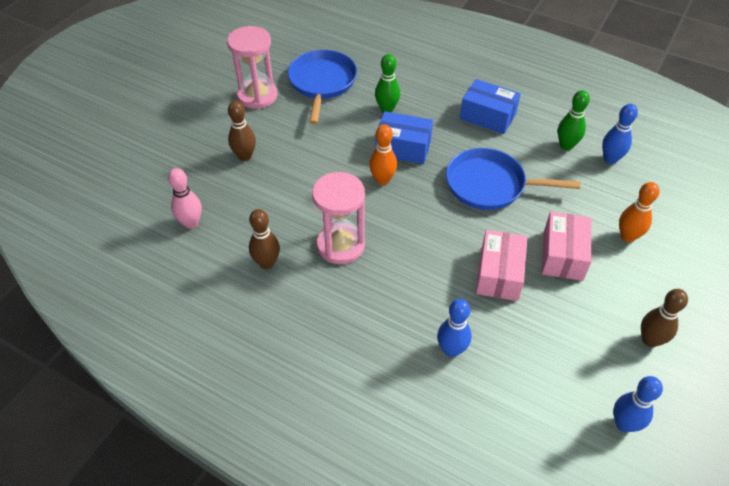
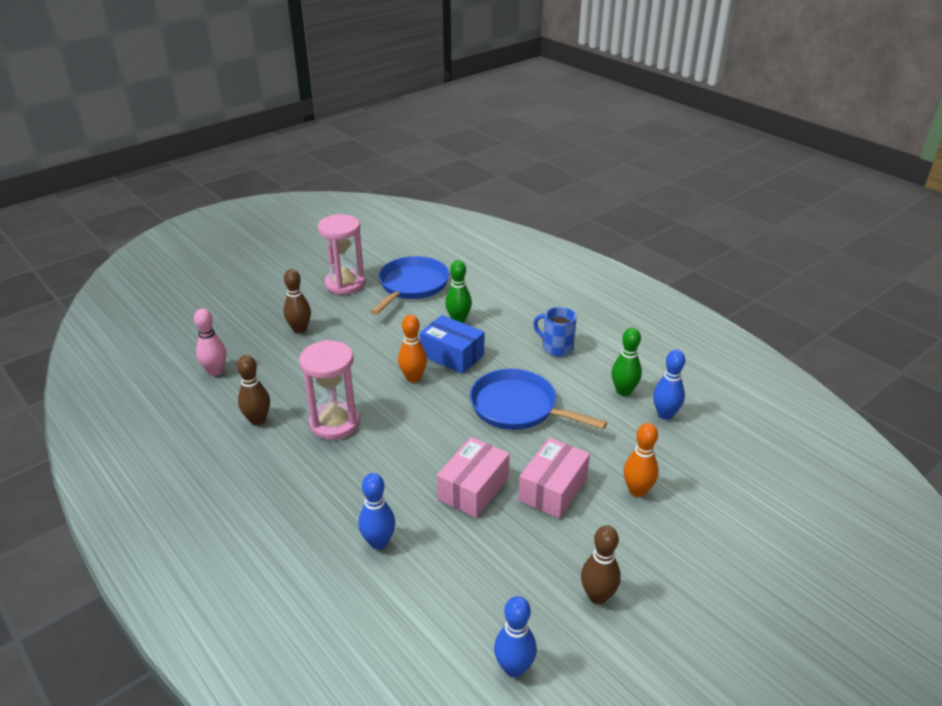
camera: 20 degrees right, 15 degrees down
blue box [460,79,521,134] -> blue mug [533,307,577,356]

